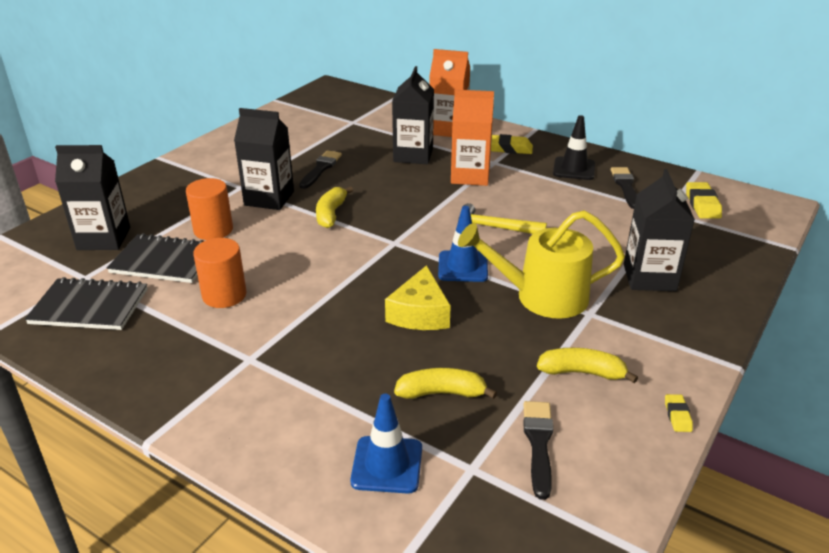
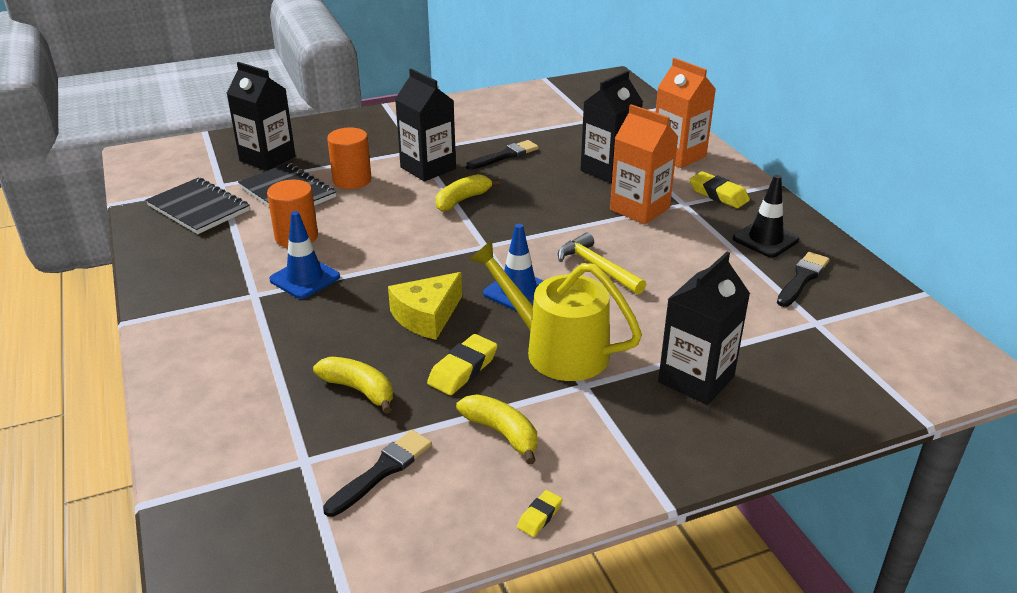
camera: 35 degrees right, 0 degrees up
blue traffic cone [350,394,422,494] -> blue traffic cone moved to [269,211,340,299]
yellow eraser [686,182,722,219] -> yellow eraser moved to [427,334,498,395]

